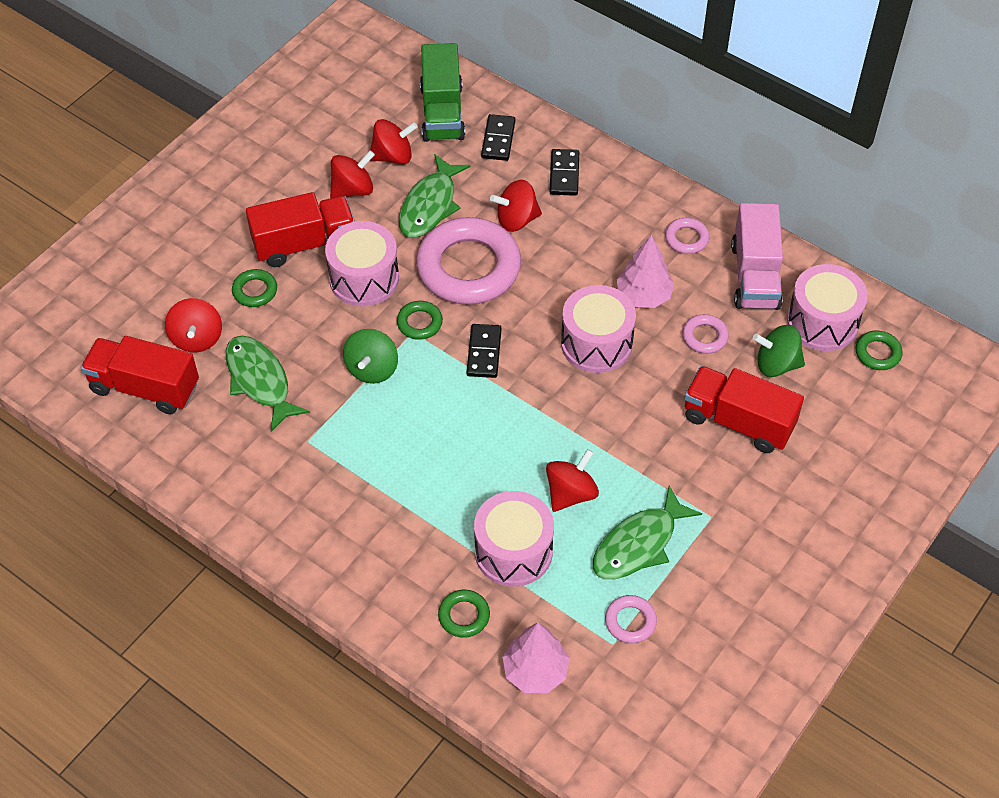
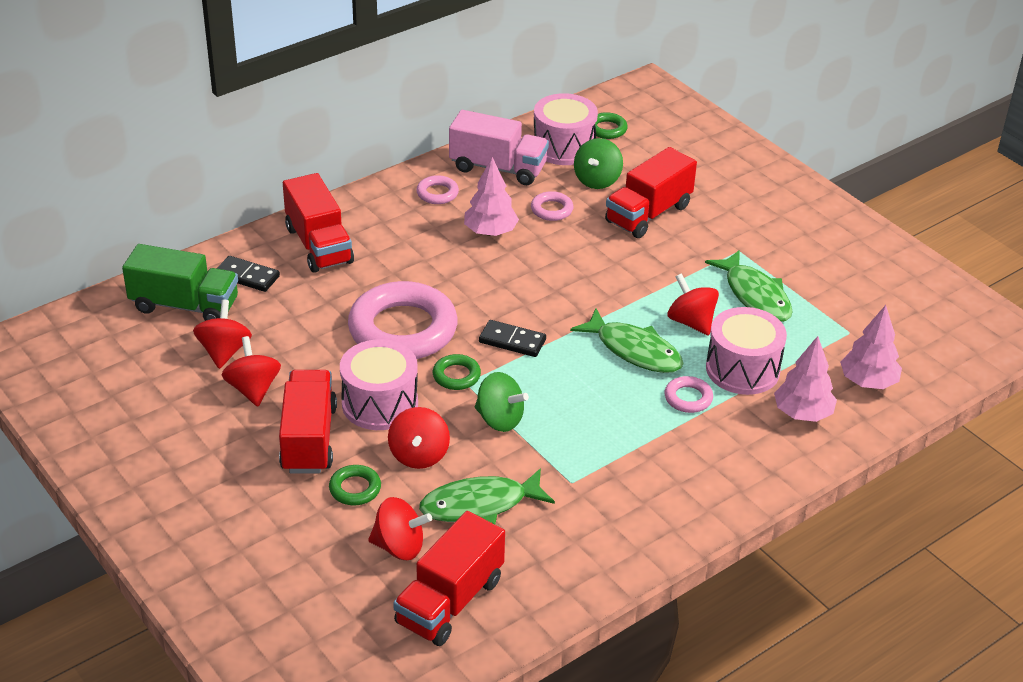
camera: 75 degrees left, 15 degrees down
green fish [399,154,471,238] -> green fish moved to [570,308,684,373]
green ring [438,590,490,638] -> pink tree [774,336,837,422]
red spinning top [490,180,542,232] -> red spinning top moved to [388,407,450,469]
black domino [550,149,579,196] -> red truck [283,173,354,273]
pink drum [561,285,636,373] -> none
pink ring [605,595,657,643] -> pink ring moved to [664,376,713,413]

